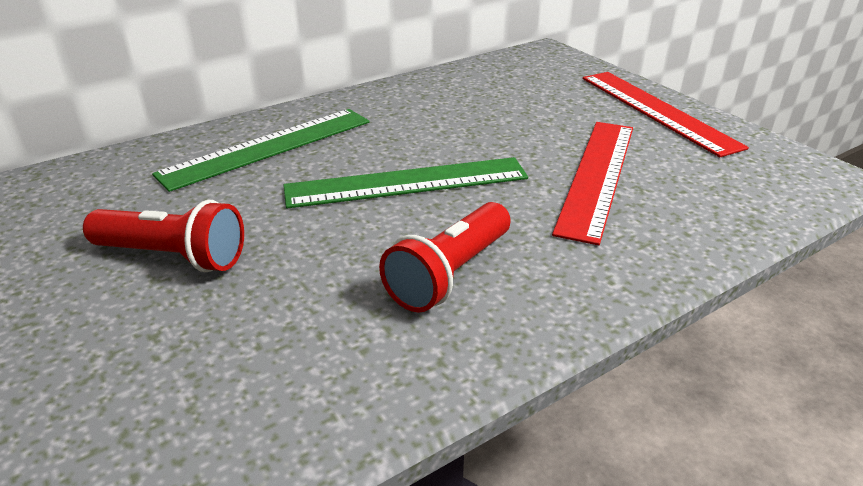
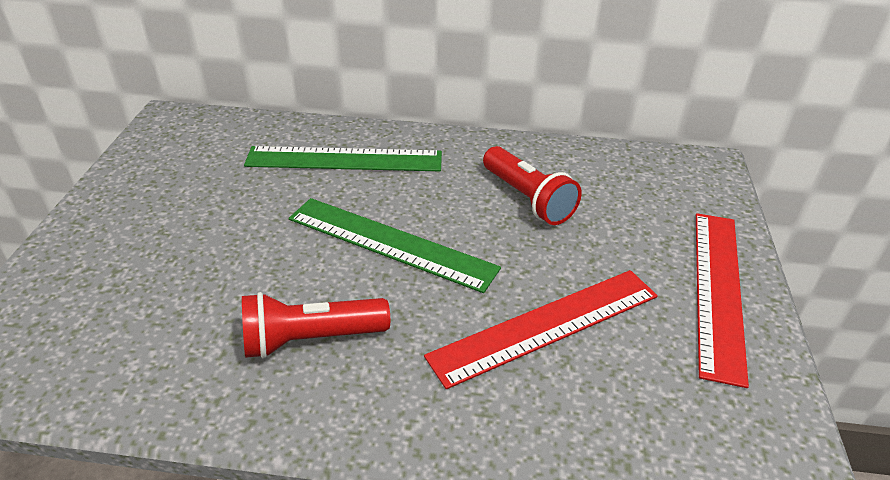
camera: 40 degrees right, 5 degrees up
red flashlight [83,200,244,272] -> red flashlight moved to [483,146,582,225]

